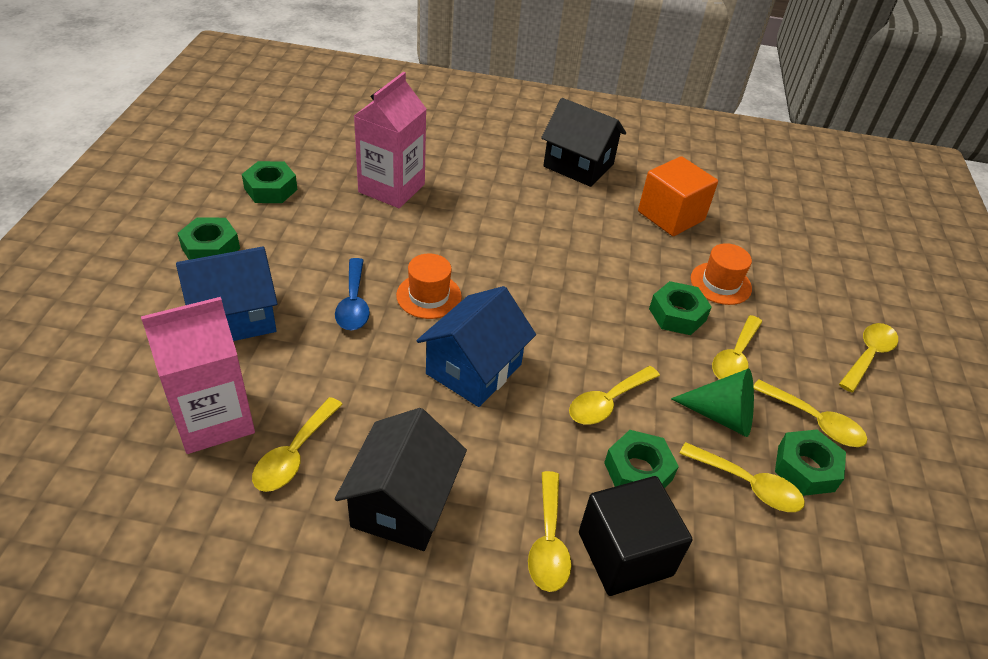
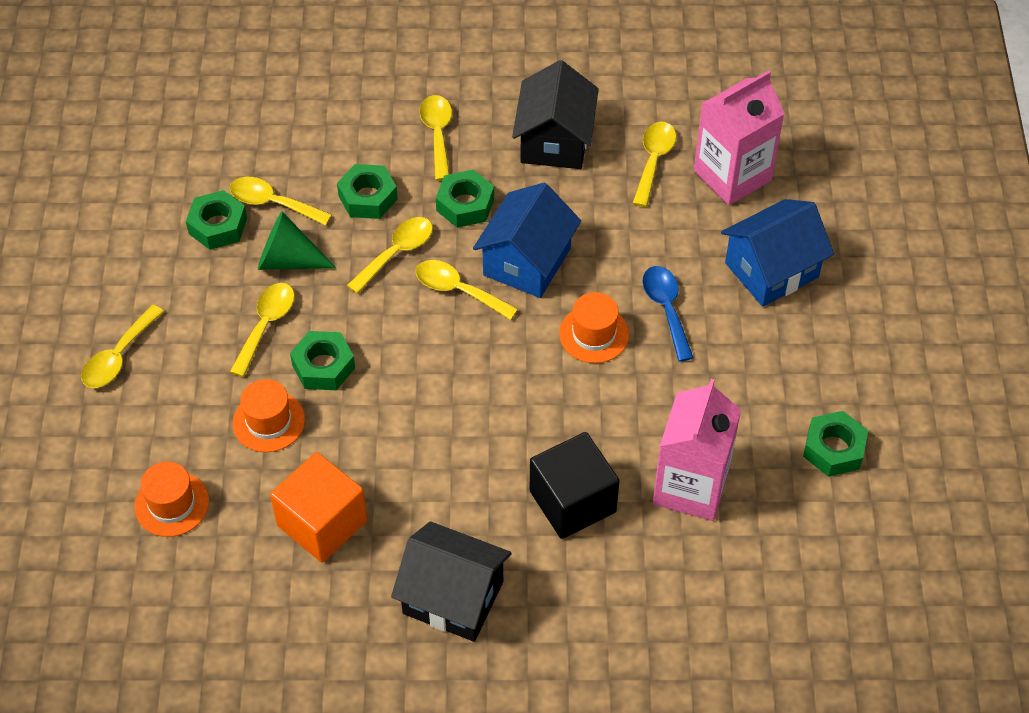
camera: 175 degrees right, 10 degrees up
green nut [178,217,240,260] -> green nut moved to [436,170,494,228]
black cube [579,476,693,596] -> black cube moved to [530,432,619,539]
yellow spoon [754,379,867,447] -> yellow spoon moved to [416,260,518,320]
none -> orange hat [134,462,209,537]

